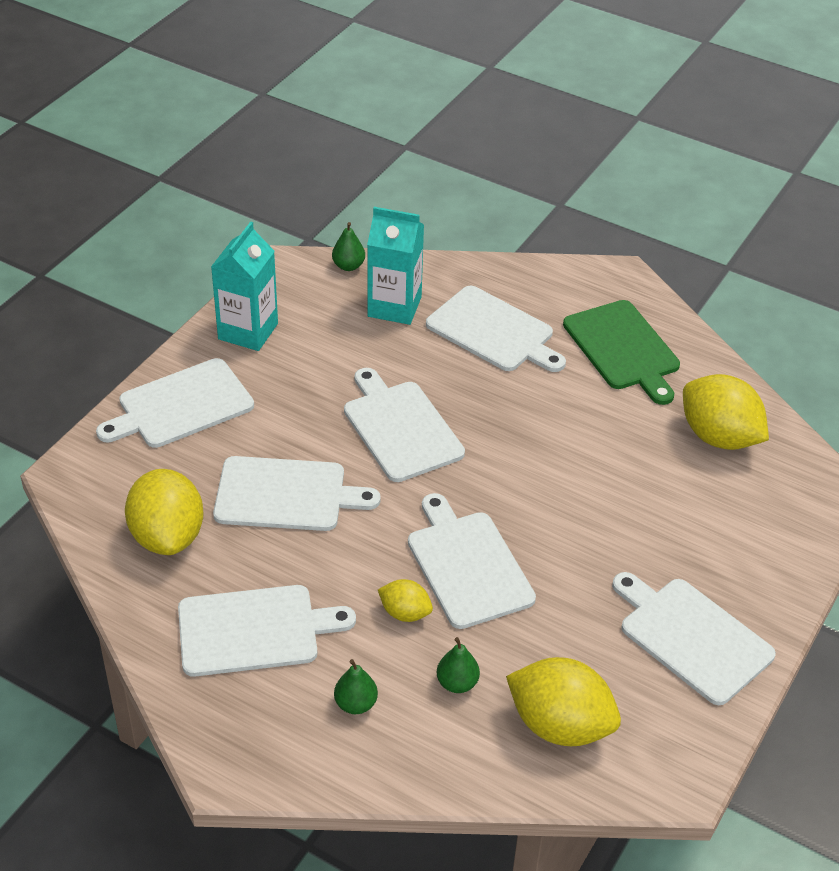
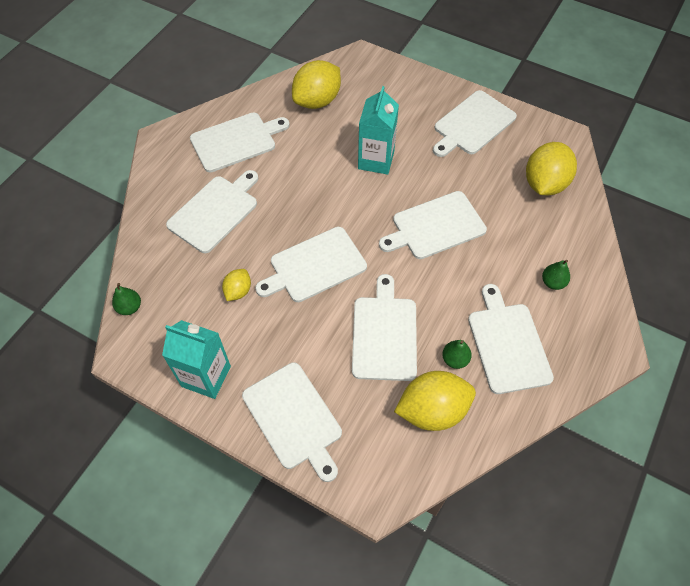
camera: 90 degrees left, 15 degrees up
turquoise carton [367,207,424,325] -> turquoise carton moved to [358,86,399,175]
yellow lemon [378,579,433,622] -> yellow lemon moved to [222,269,251,301]
green pear [437,637,480,693] -> green pear moved to [442,340,472,369]
green cutting board [563,300,680,405] -> white cutting board [190,113,290,173]

